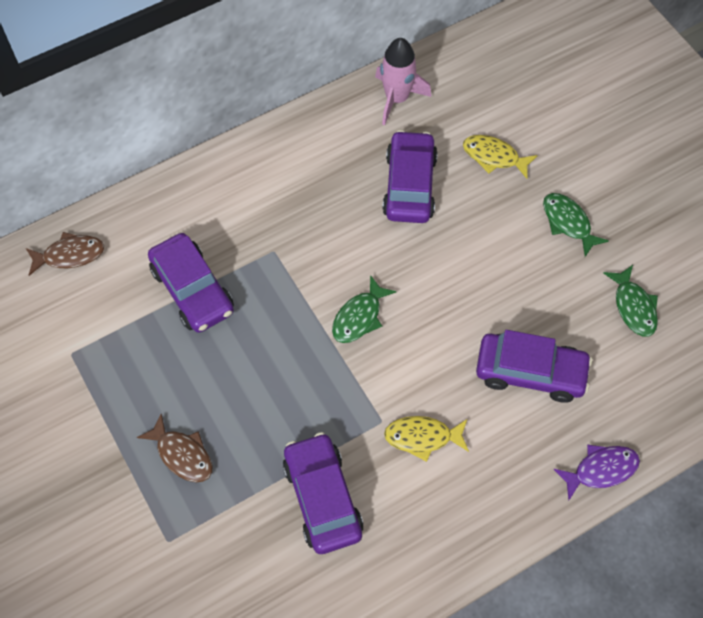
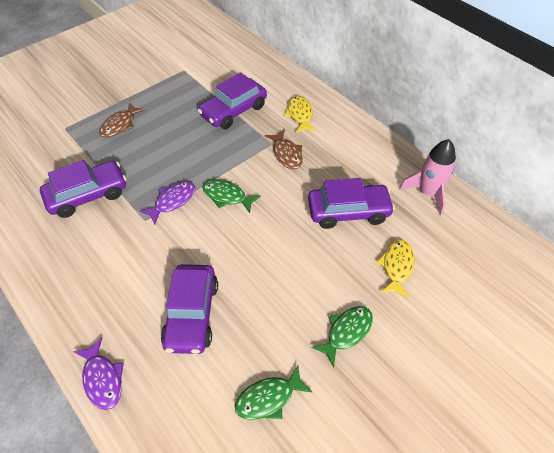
camera: 80 degrees right, 10 degrees down
brown fish [26,232,104,276] -> brown fish moved to [265,129,303,169]
yellow fish [384,416,469,462] -> yellow fish moved to [284,96,317,133]
none -> purple fish [139,181,195,225]

